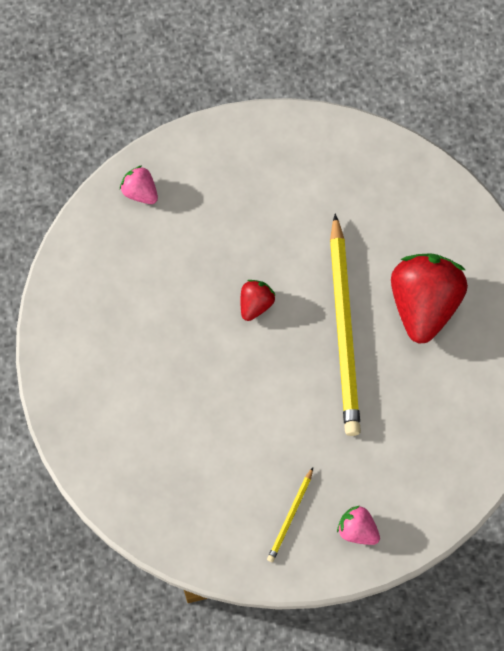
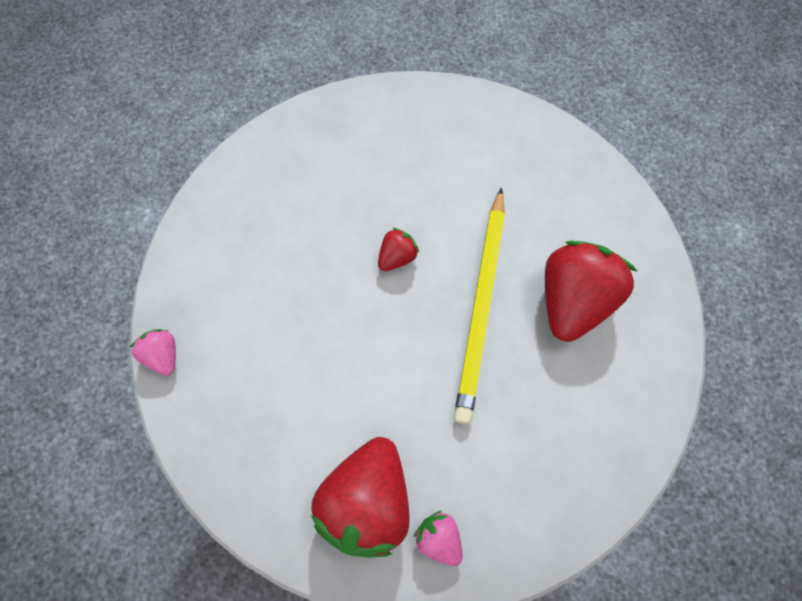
camera: 15 degrees right, 0 degrees up
pink strawberry [120,166,158,204] -> pink strawberry moved to [130,329,176,376]
yellow pencil [267,467,313,562] -> red strawberry [311,437,410,558]

